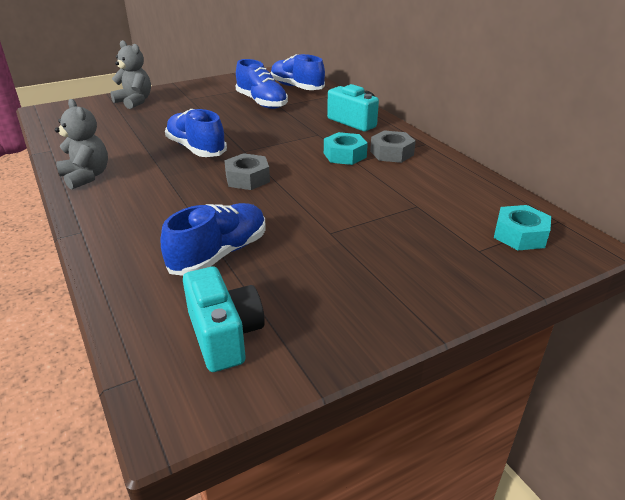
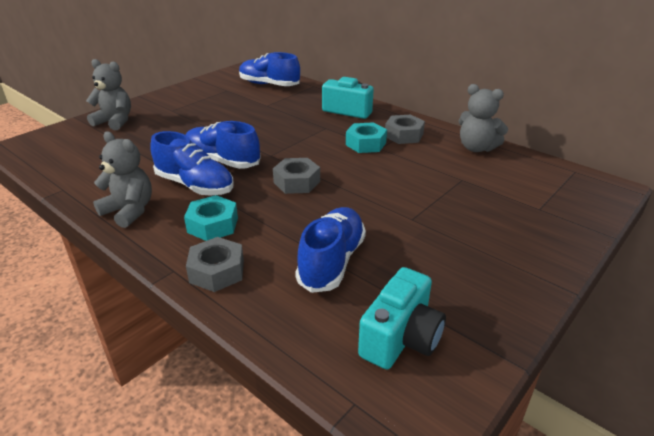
camera: 20 degrees left, 0 degrees up
turquoise camera [183,267,265,372] -> turquoise camera turned 75 degrees clockwise [358,267,446,370]
blue shoe [236,59,288,109] -> blue shoe moved to [150,131,234,195]
turquoise nut [494,205,551,250] -> turquoise nut moved to [184,195,238,241]
none -> grey nut [186,237,244,292]
none -> grey teddy bear [459,84,508,152]

